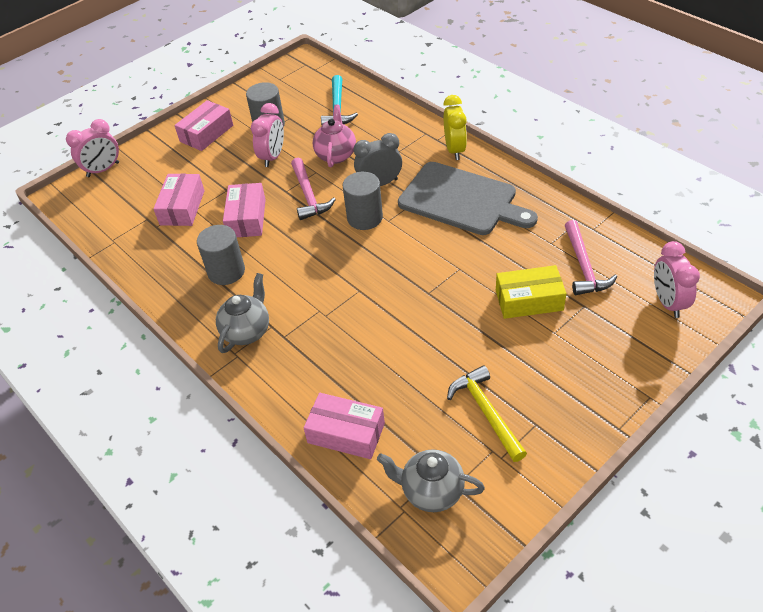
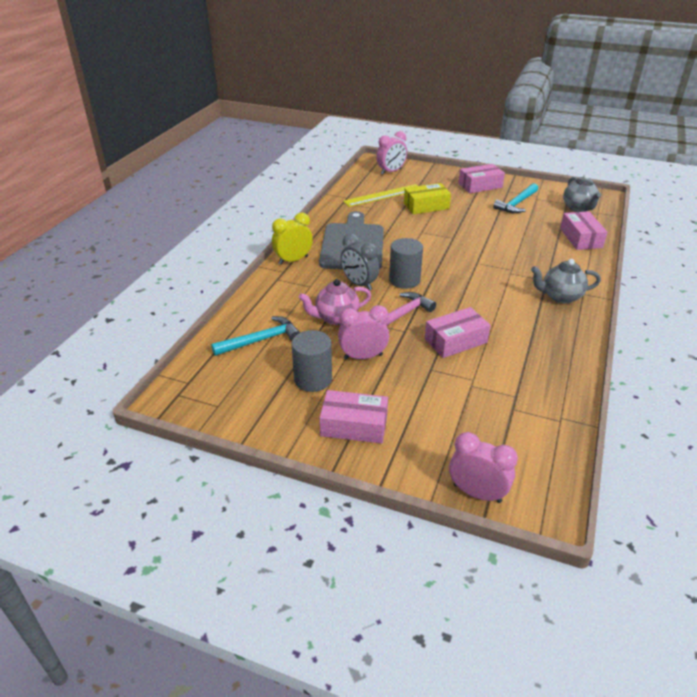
camera: 120 degrees left, 10 degrees down
pink box [153,174,204,226] -> pink box moved to [458,164,505,193]
grey cylinder [197,225,245,285] -> none
yellow hammer [447,365,527,462] -> turquoise hammer [493,183,538,213]
yellow box [496,265,567,319] -> yellow box turned 75 degrees counterclockwise [404,183,451,214]
pink hammer [565,220,617,295] -> yellow ruler [343,184,418,207]

